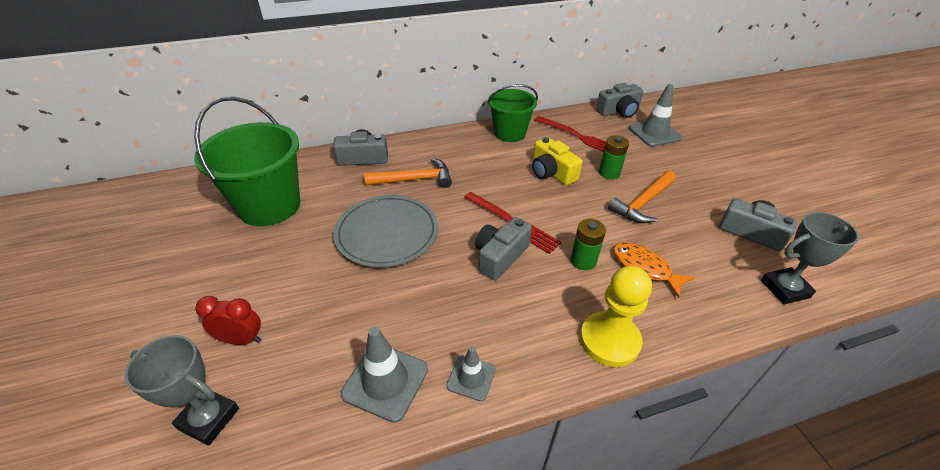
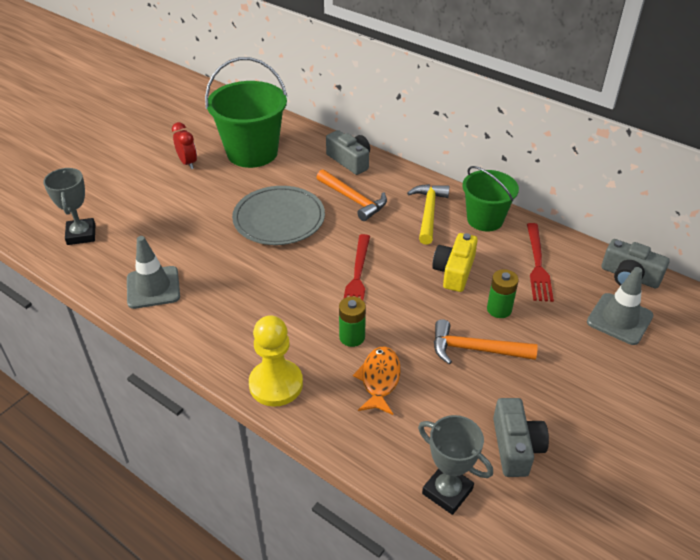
camera: 55 degrees right, 0 degrees up
red clock [195,296,261,345] -> red clock moved to [172,122,197,169]
grey traffic cone [446,346,496,401] -> none
grey camera [475,217,532,280] -> none
none -> yellow hammer [407,184,450,245]

